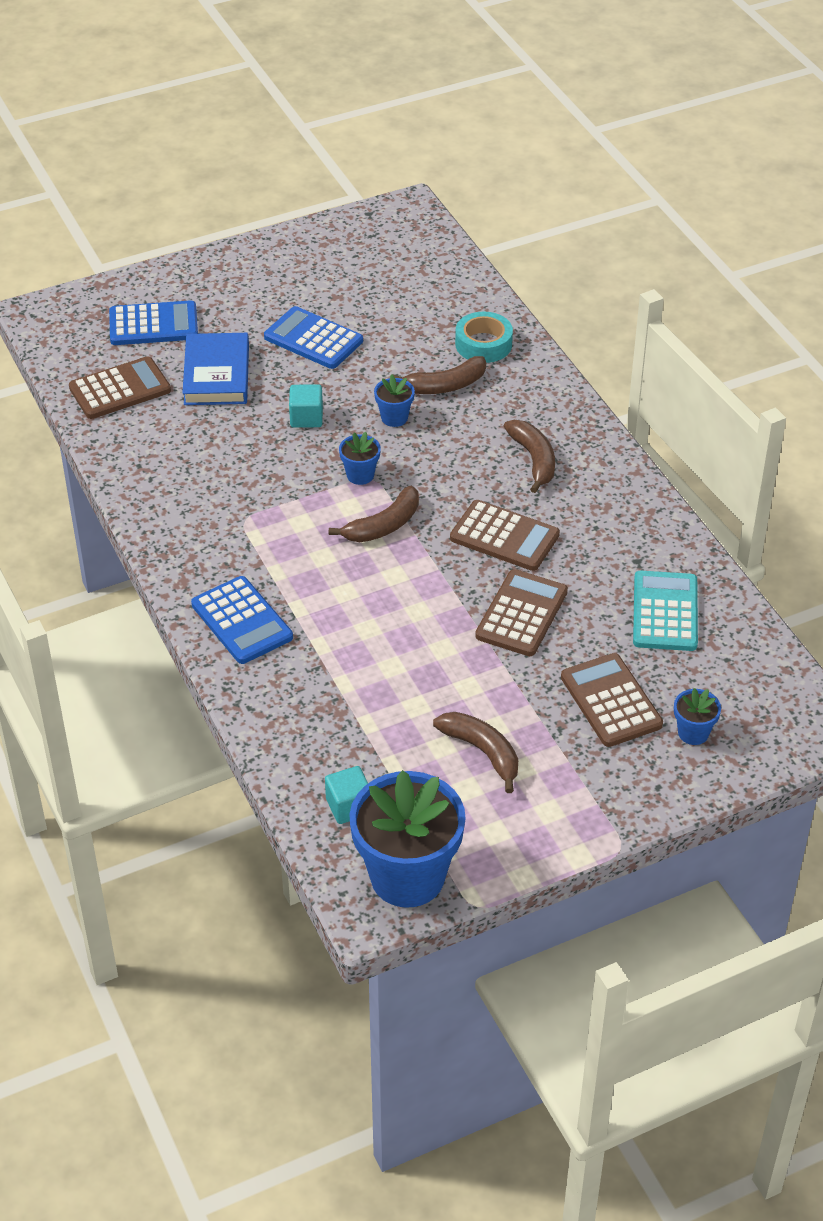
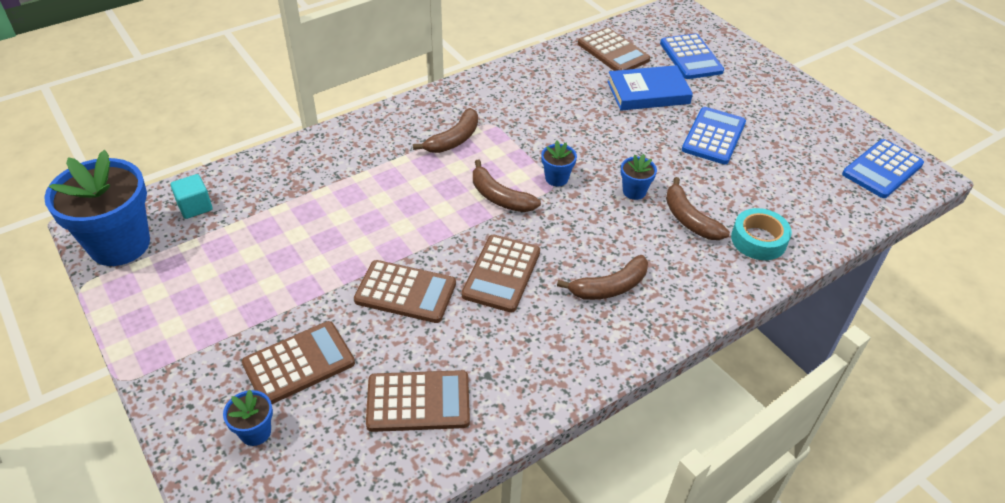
camera: 80 degrees right, 0 degrees up
blue calculator [191,576,293,664] -> blue calculator moved to [842,139,924,198]
turquoise cube [289,384,323,428] -> none
brown banana [433,712,519,793] -> brown banana moved to [413,108,478,153]
turquoise calculator [633,571,698,651] -> brown calculator [366,370,470,432]

